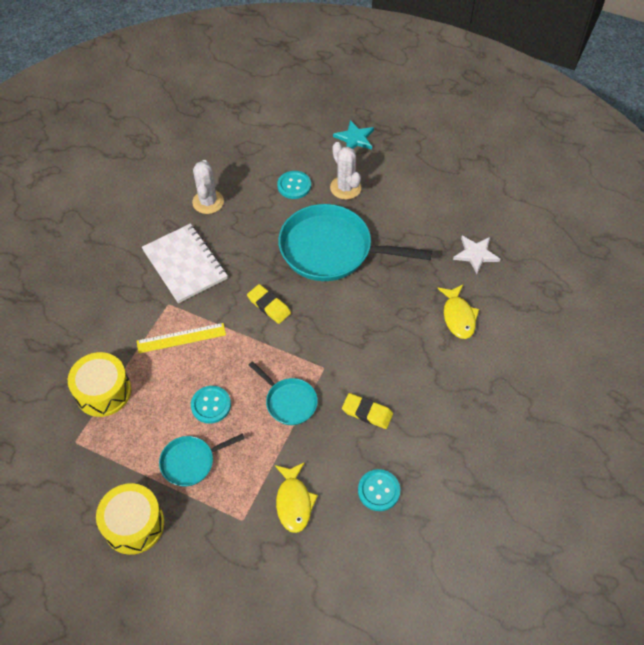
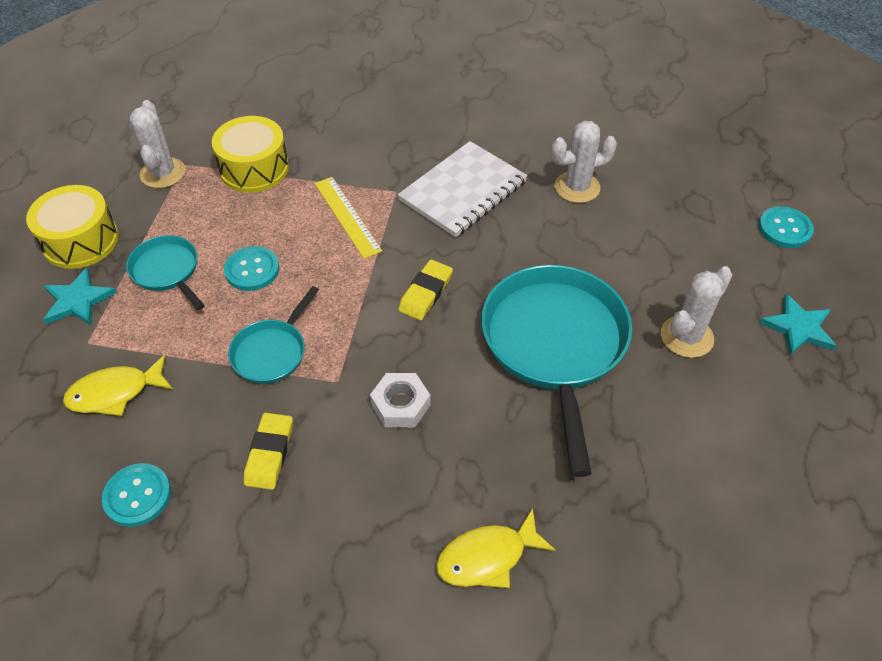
camera: 75 degrees right, 5 degrees down
turquoise button [277,171,311,199] -> turquoise button moved to [758,206,814,248]
white star [453,236,500,274] -> none
none -> turquoise star [43,268,117,326]
none -> white cactus [130,100,186,188]
none -> white nut [370,373,431,427]

